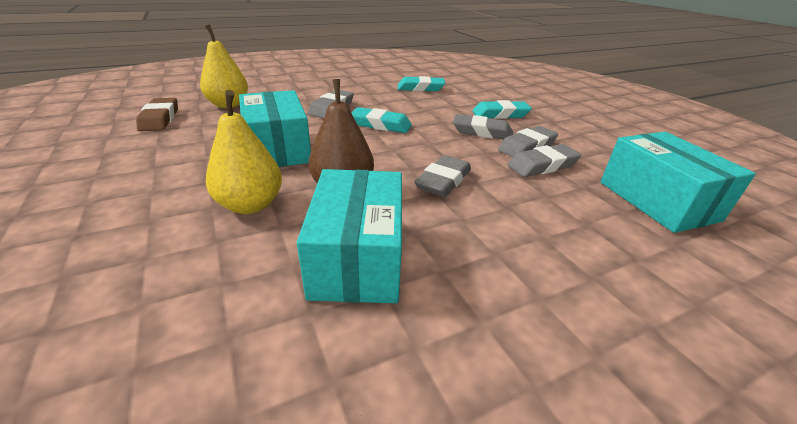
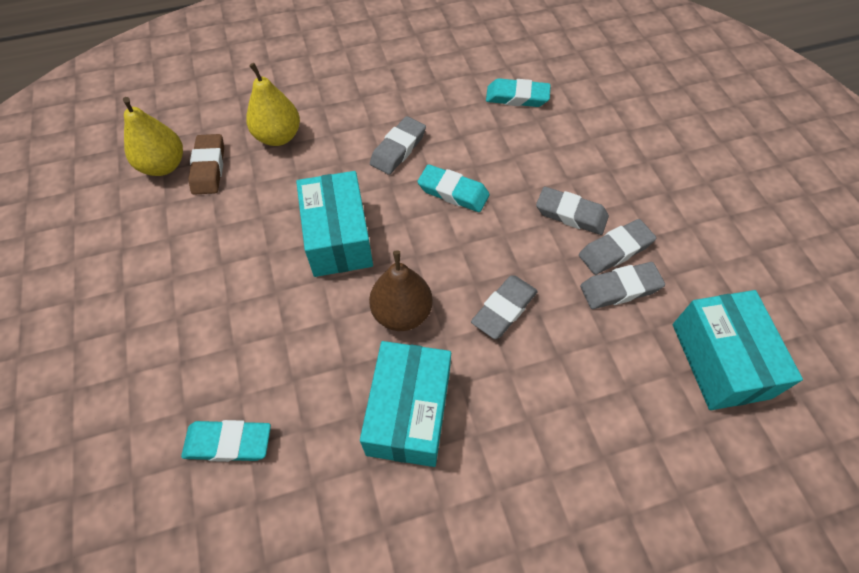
camera: 10 degrees right, 25 degrees up
yellow pear [206,90,282,214] -> yellow pear moved to [123,97,183,176]
turquoise eraser [472,100,532,119] -> turquoise eraser moved to [181,420,271,462]

